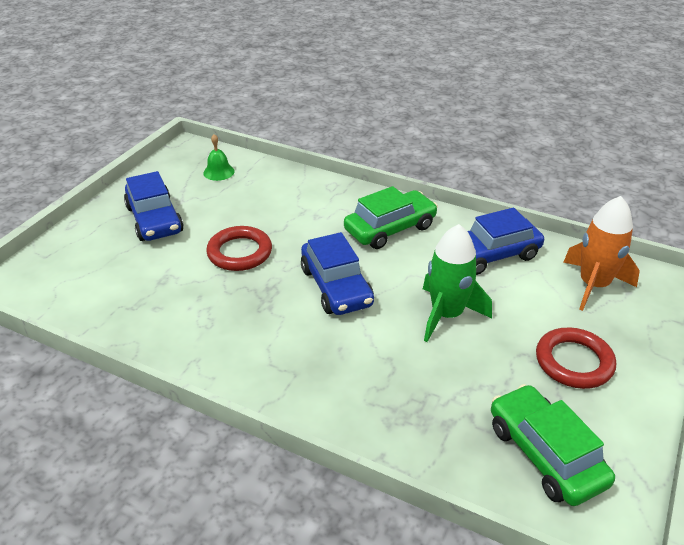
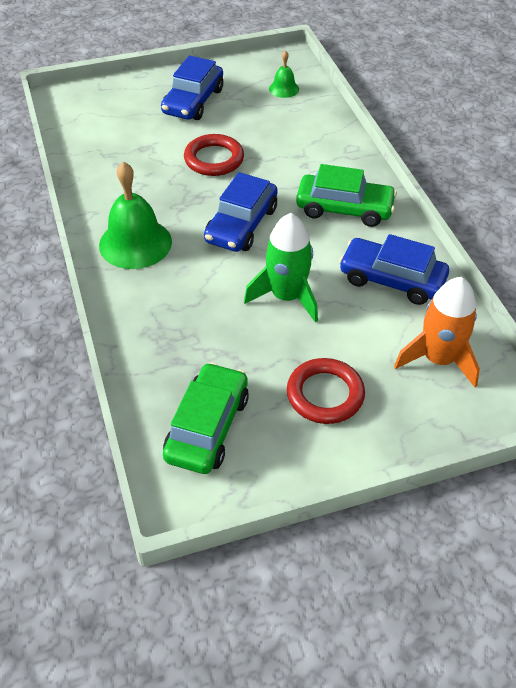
camera: 45 degrees right, 10 degrees up
none -> green bell [99,161,172,269]

